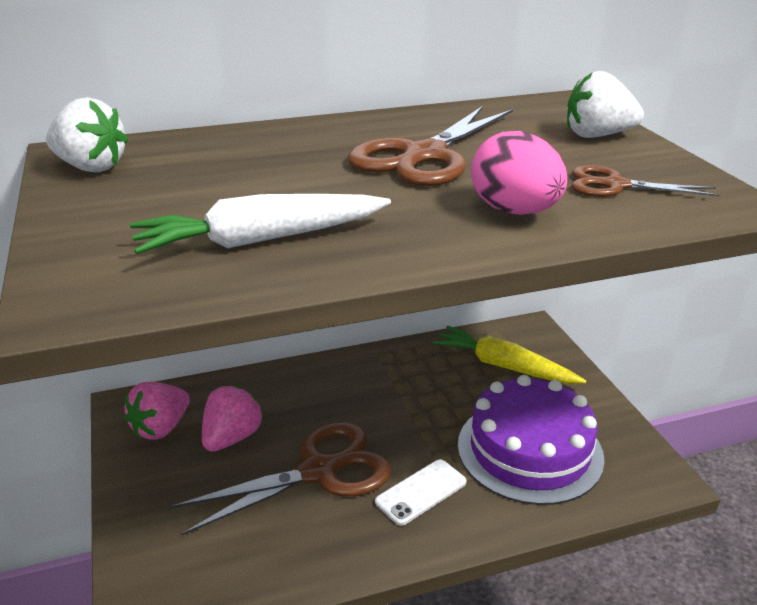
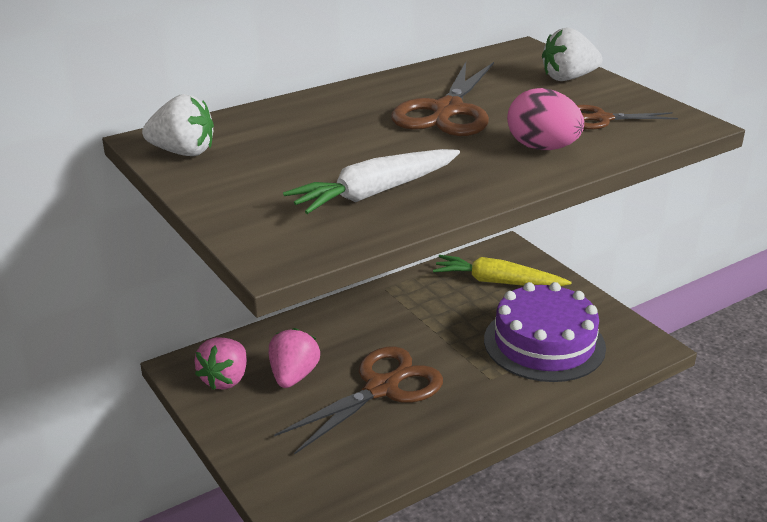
camera: 15 degrees left, 0 degrees up
white phone [375,459,467,526] -> none

